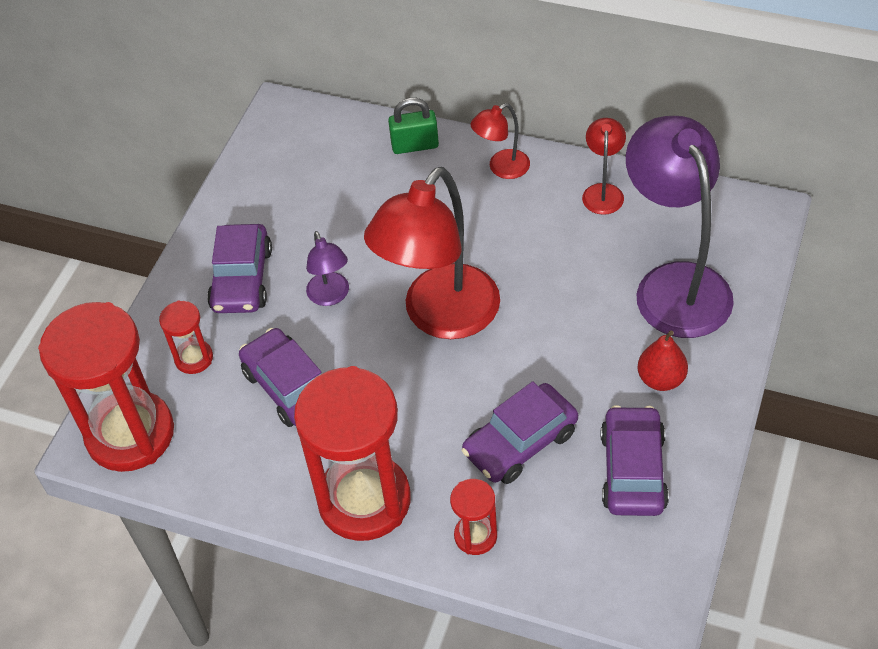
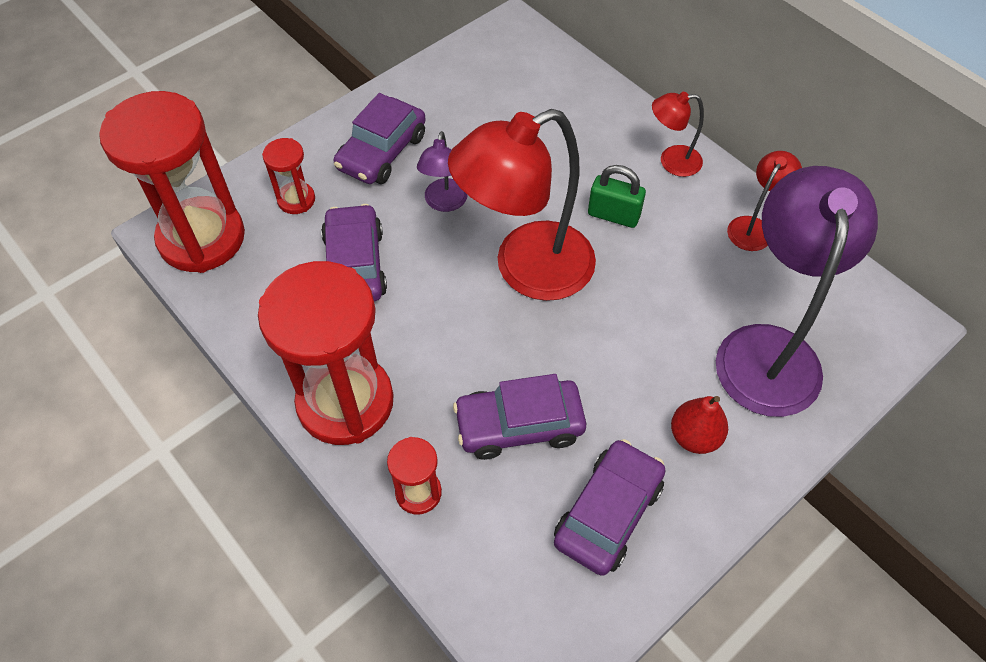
camera: 25 degrees right, 5 degrees up
green padlock [388,98,439,154] -> green padlock moved to [588,165,646,228]

